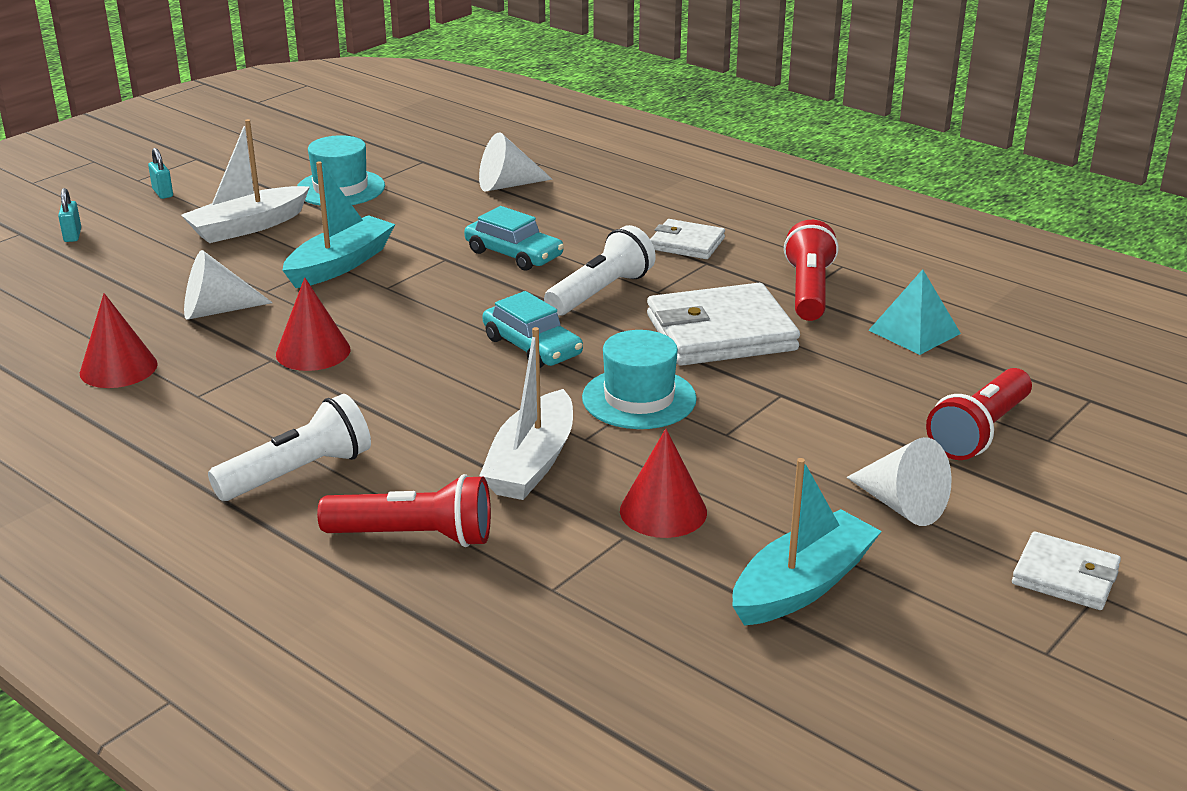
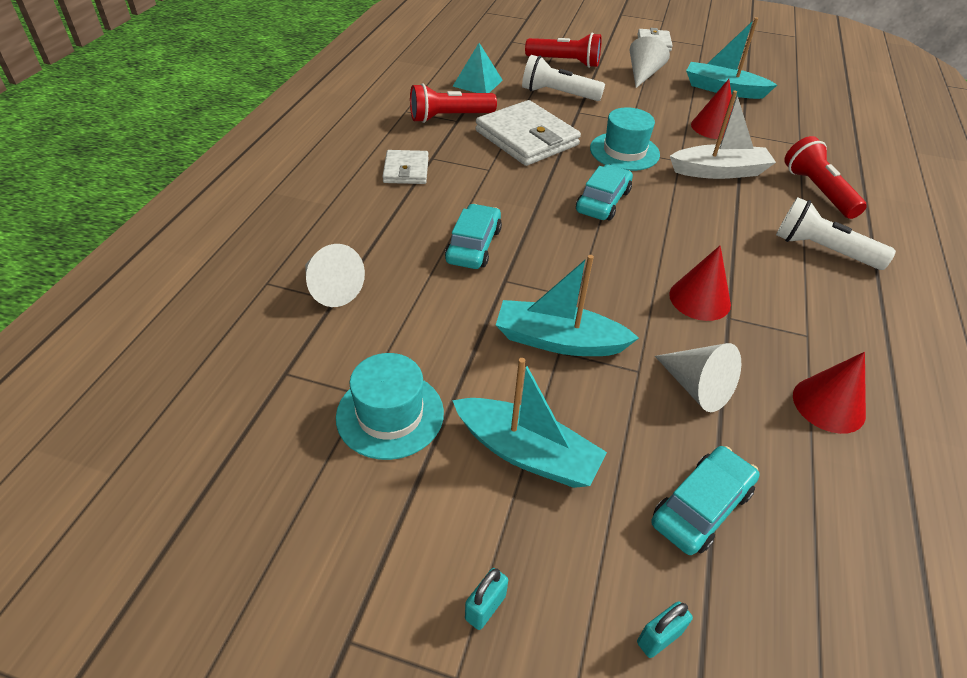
camera: 115 degrees left, 15 degrees up
white boat [181,119,310,243] -> turquoise boat [452,358,607,488]
white flashlight [544,225,656,316] -> white flashlight moved to [522,55,605,101]
none -> turquoise car [651,446,760,555]

